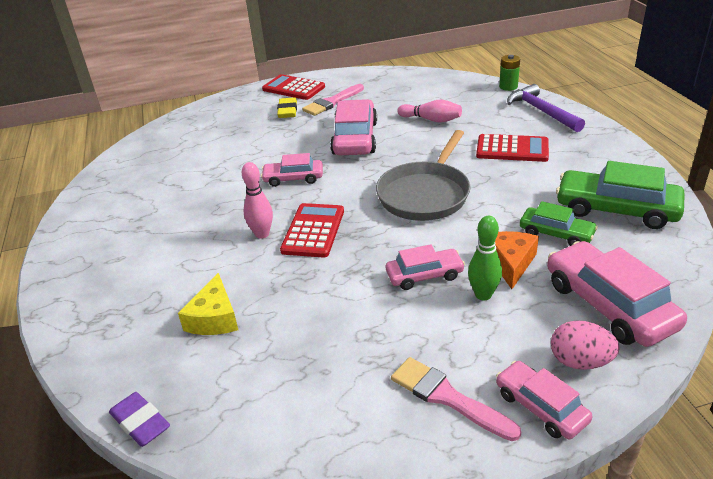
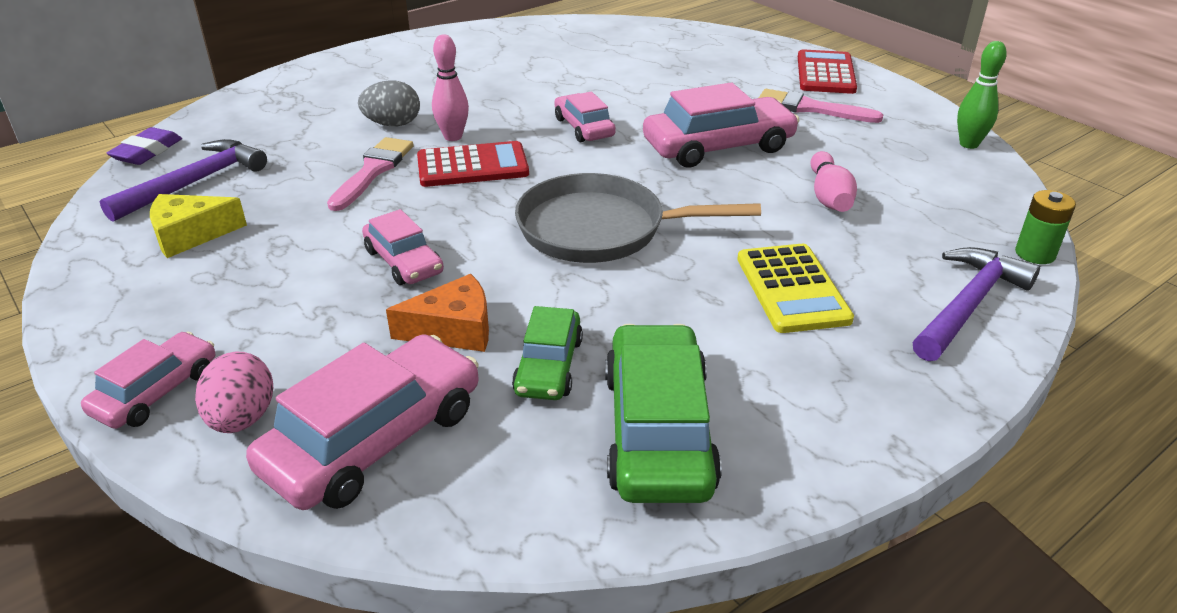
camera: 65 degrees right, 0 degrees up
yellow cheese [178,273,238,335] -> yellow cheese moved to [150,194,247,258]
yellow eraser [277,97,297,118] -> none
pink brush [391,357,521,441] -> pink brush moved to [327,137,413,211]
green bowling pin [468,216,502,301] -> green bowling pin moved to [957,41,1006,149]
red calculator [476,134,549,162] -> yellow calculator [737,244,854,333]
none -> purple hammer [100,139,267,222]
none -> grey egg [358,80,420,126]

